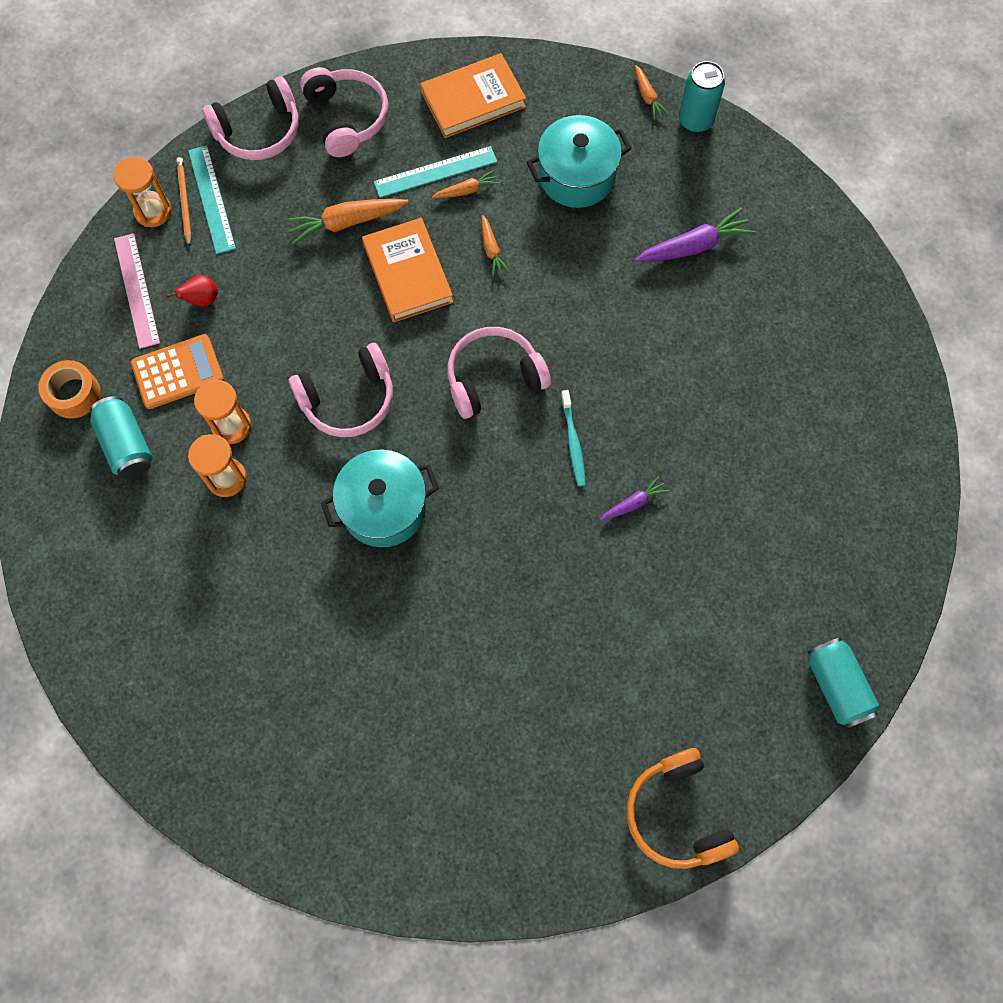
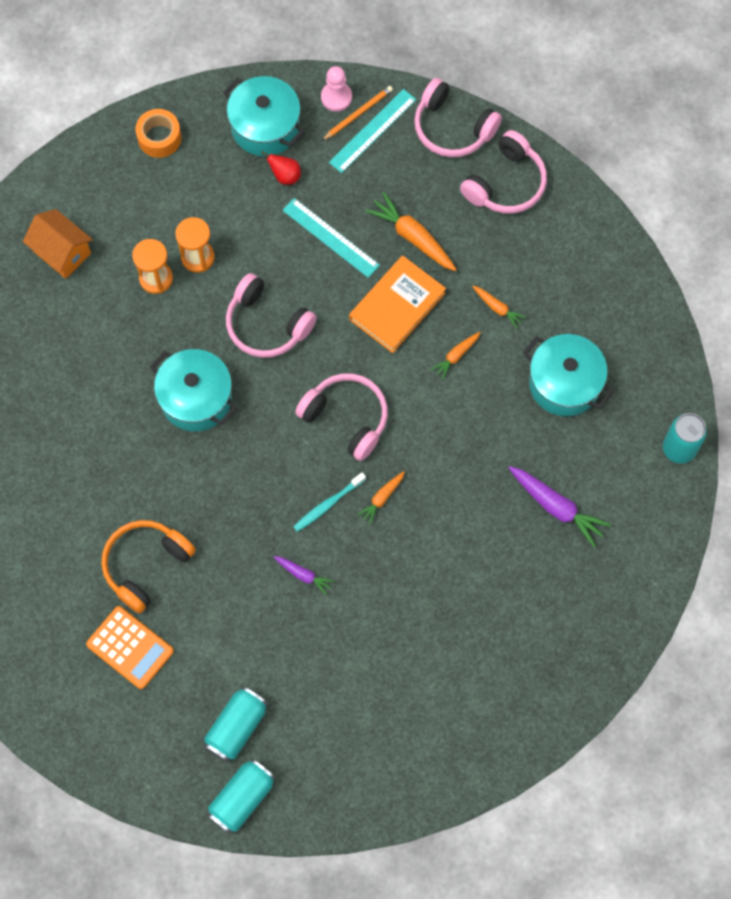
camera: 60 degrees right, 0 degrees up
turquoise can [90,396,152,479] -> turquoise can moved to [204,686,268,763]
orange hourglass [113,157,172,227] -> pink pawn [321,66,352,112]
pink ruler [114,233,160,349] -> turquoise pot [223,76,305,156]
orange calculator [131,334,224,409] -> orange calculator moved to [86,606,174,689]
turquoise ruler [374,146,497,198] -> turquoise ruler moved to [283,198,380,278]
orange book [421,53,526,138] -> none
orange headphones [627,748,739,869] -> orange headphones moved to [101,520,196,613]
orange carrot [635,65,669,120] -> orange carrot moved to [357,471,405,525]
none -> orange house [23,209,93,279]

